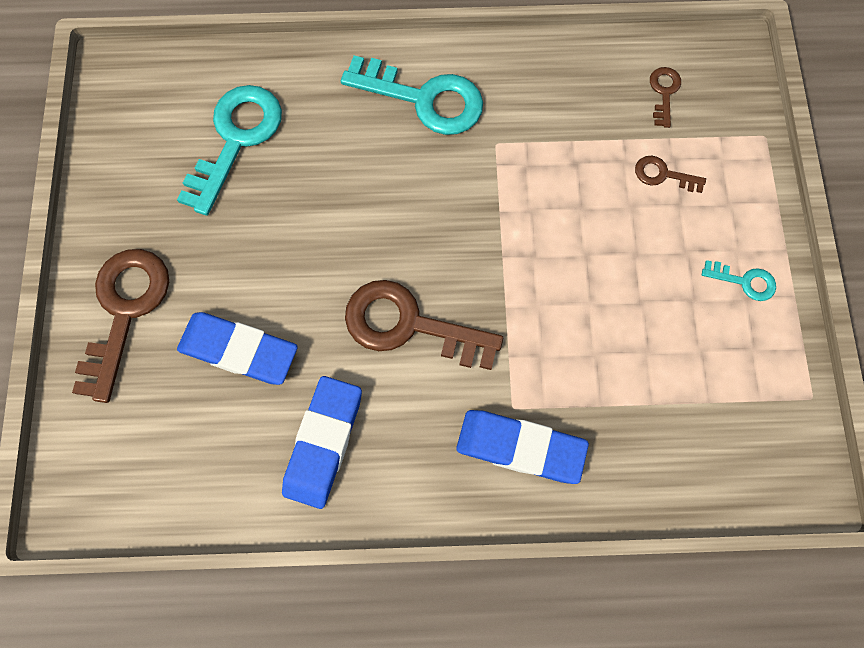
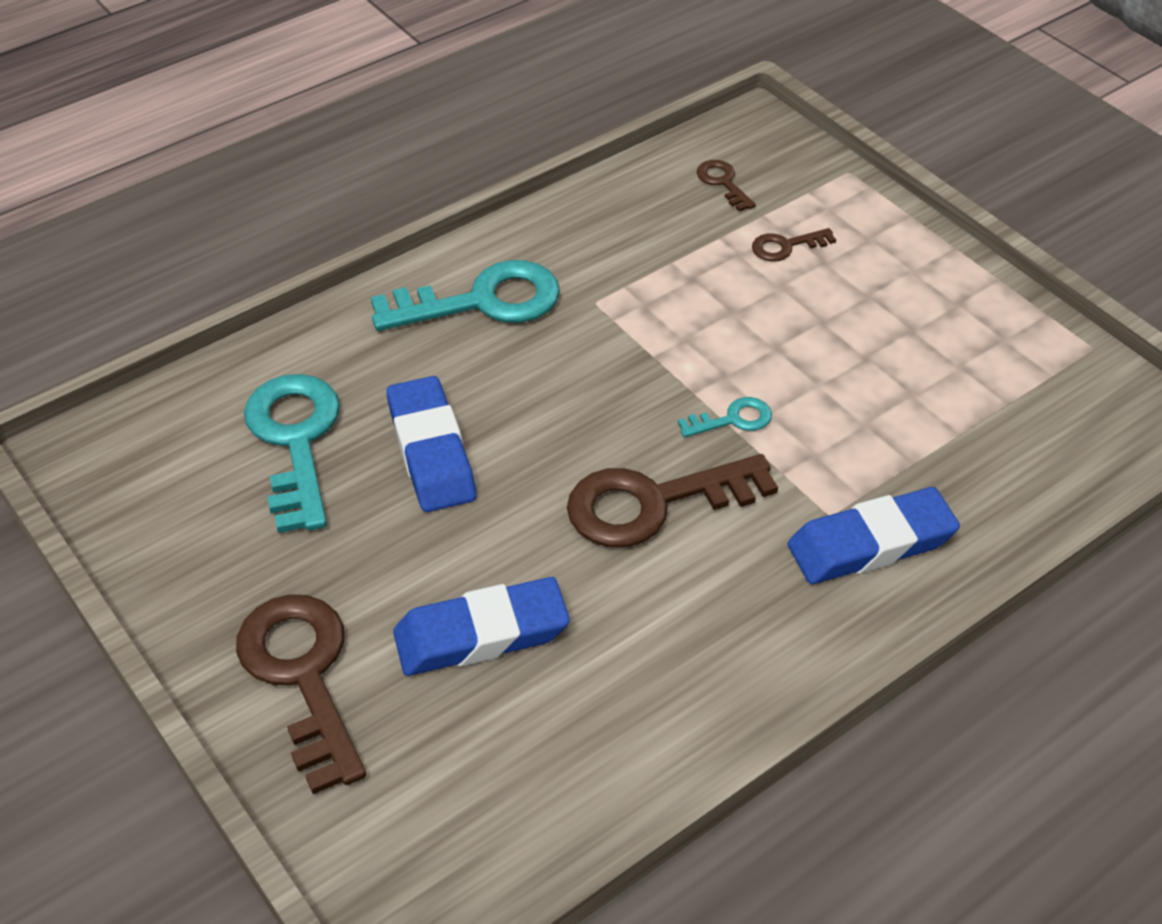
camera: 35 degrees left, 25 degrees down
blue eraser [282,376,362,509] -> blue eraser moved to [387,376,476,512]
turquoise key [702,260,776,301] -> turquoise key moved to [678,397,772,438]

